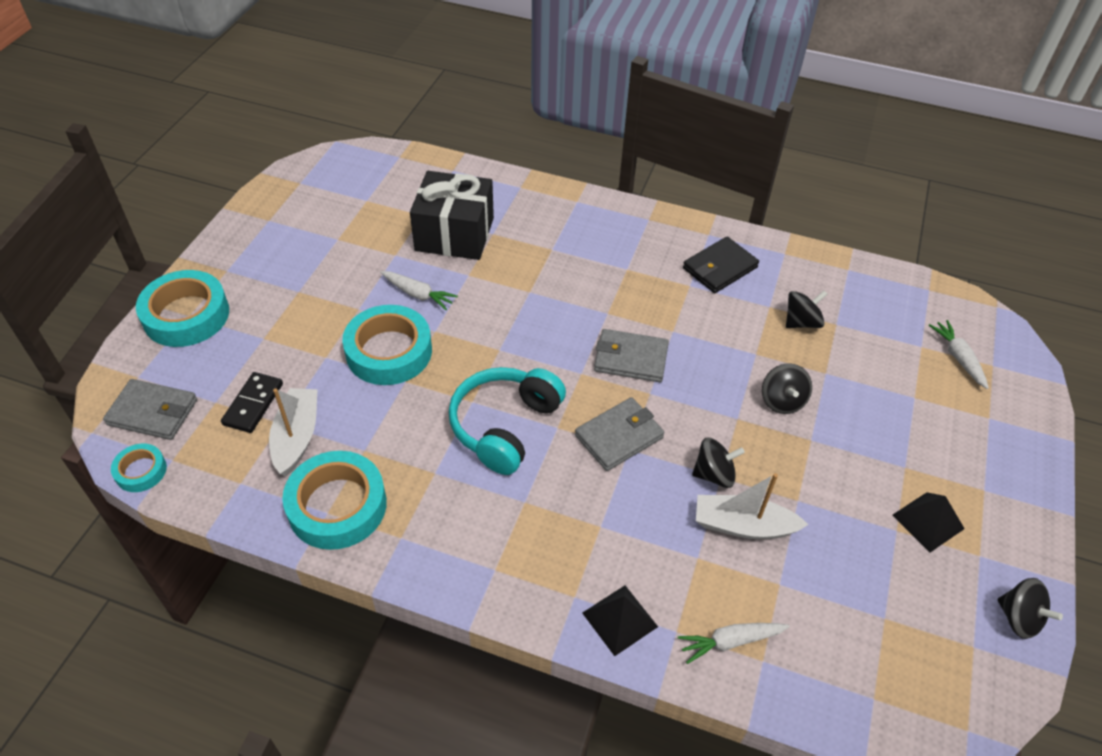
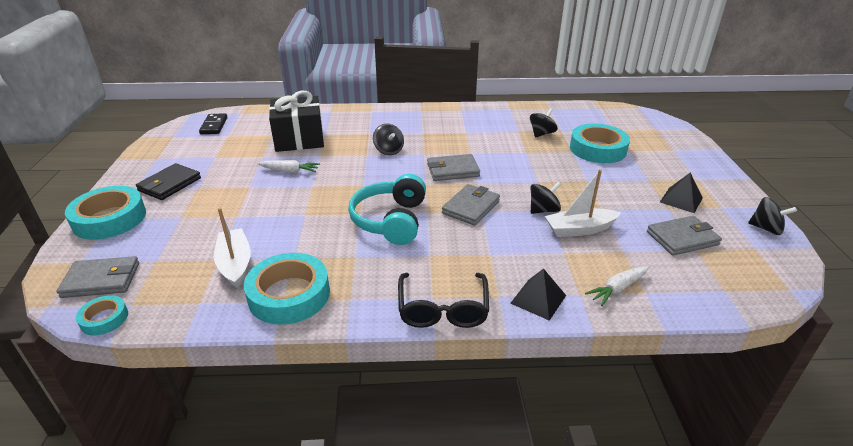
camera: 20 degrees left, 15 degrees down
black domino [221,372,283,433] -> black domino moved to [199,113,227,134]
turquoise tape [342,305,432,385] -> turquoise tape moved to [570,123,630,163]
black wallet [683,237,759,293] -> black wallet moved to [136,163,201,200]
black spinning top [762,363,812,414] -> black spinning top moved to [373,124,404,155]
white carrot [928,320,989,389] -> none
none -> black glasses [398,273,489,328]
none -> grey wallet [647,216,722,256]

